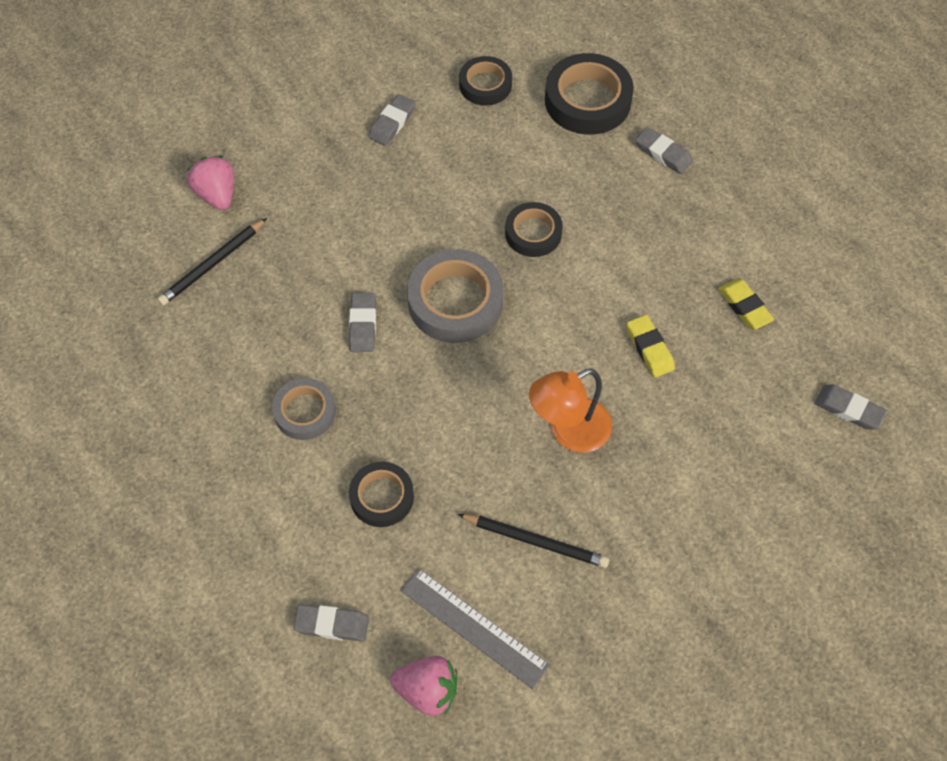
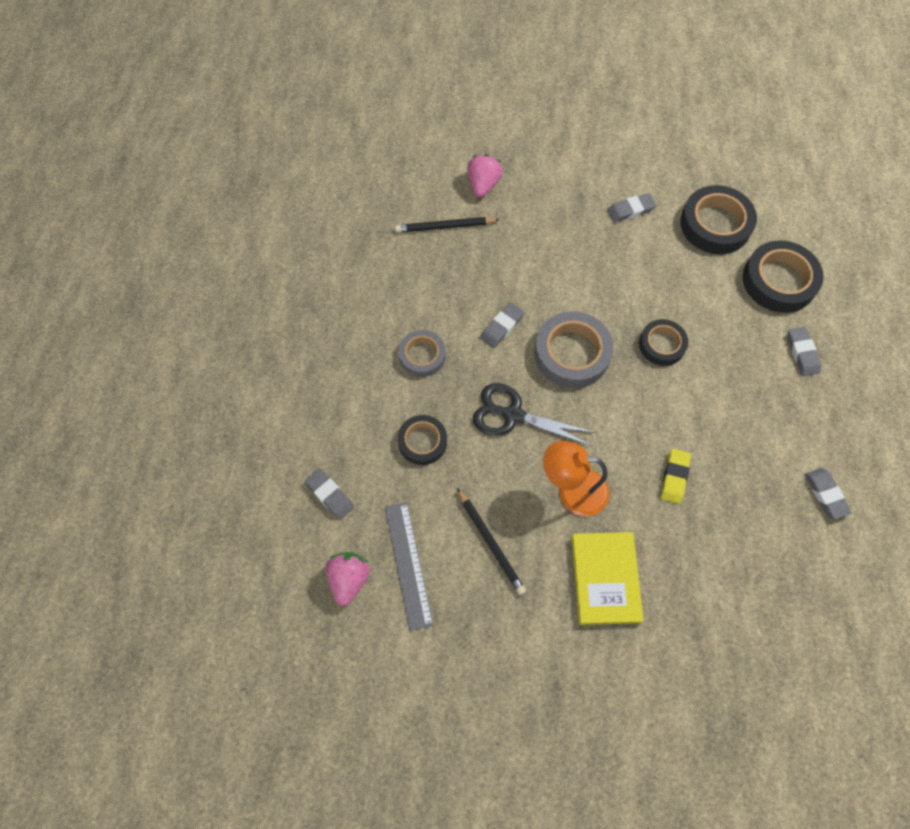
camera: 40 degrees right, 5 degrees up
pink strawberry [390,656,457,716] -> pink strawberry turned 135 degrees counterclockwise [325,552,370,606]
black tape [459,56,512,105] -> black tape [680,185,757,254], size x1.63
yellow eraser [718,279,774,329] -> none
grey eraser [815,385,887,430] -> grey eraser moved to [805,468,852,519]
none -> black scissors [473,383,596,446]
none -> yellow book [572,532,644,625]

